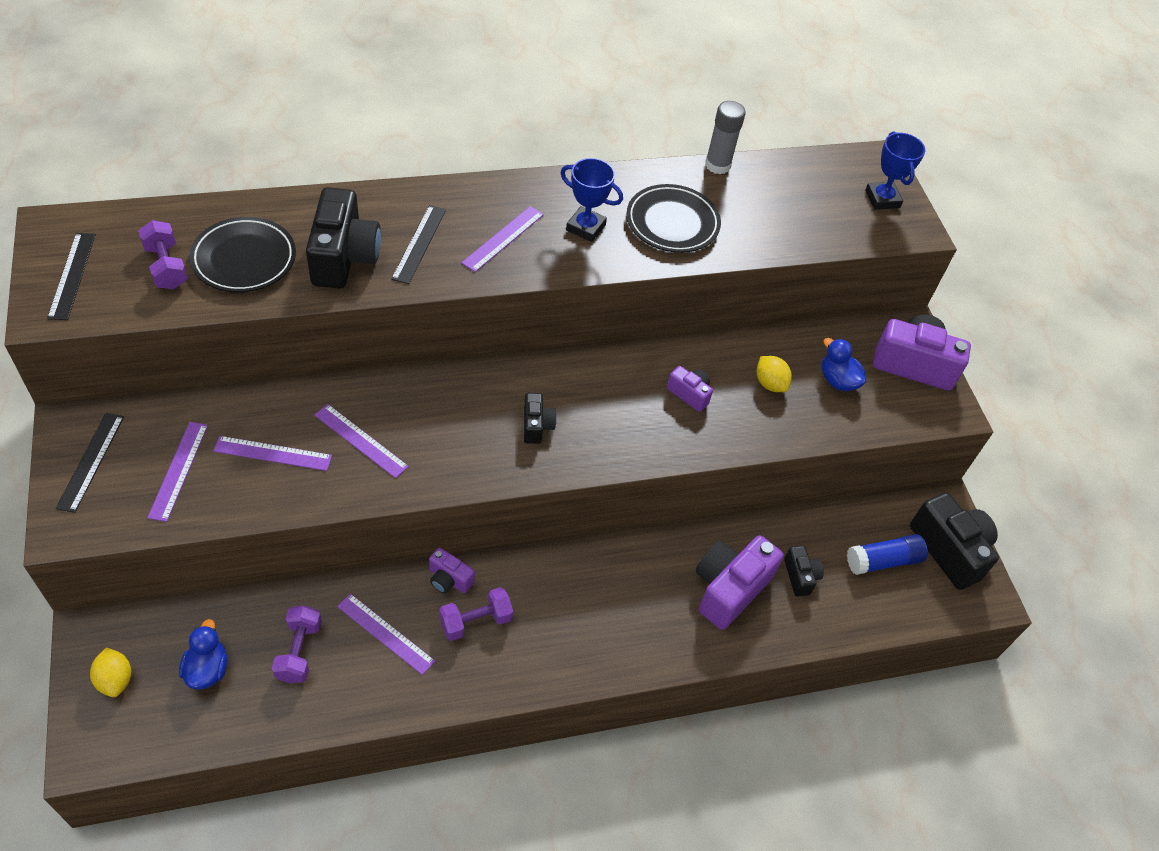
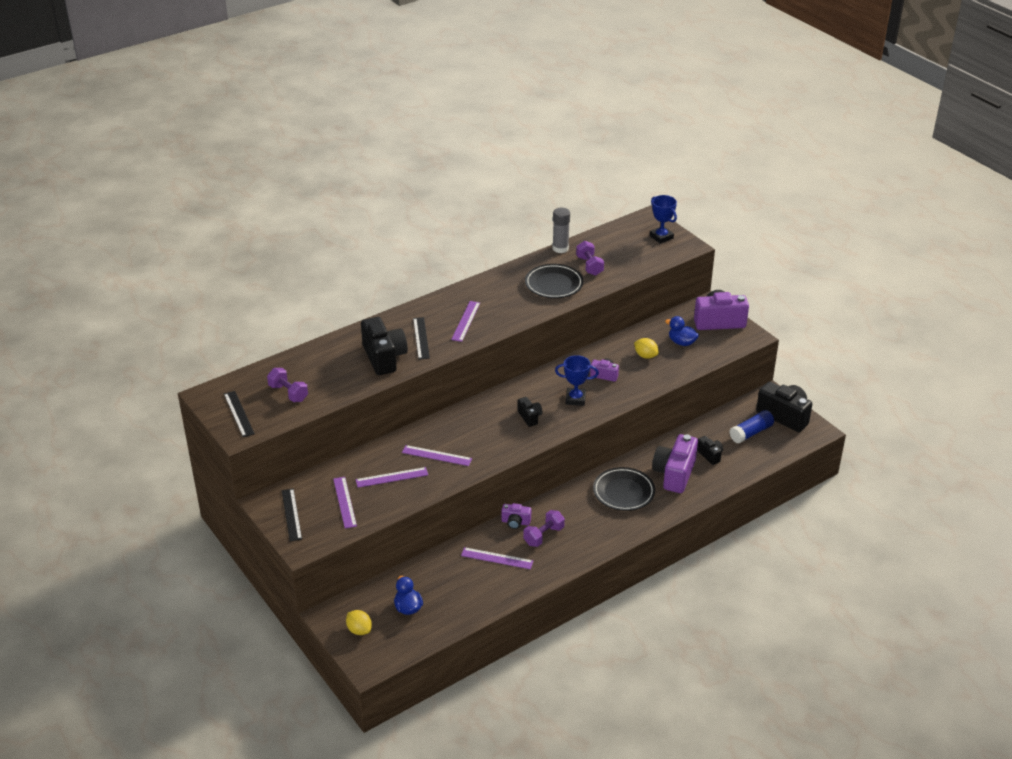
camera: 15 degrees left, 15 degrees down
black plate [189,217,296,293] -> black plate moved to [593,467,655,511]
purple dumbbell [272,605,322,683] -> purple dumbbell moved to [576,241,604,276]
blue trophy [560,158,623,242] -> blue trophy moved to [555,355,599,406]

